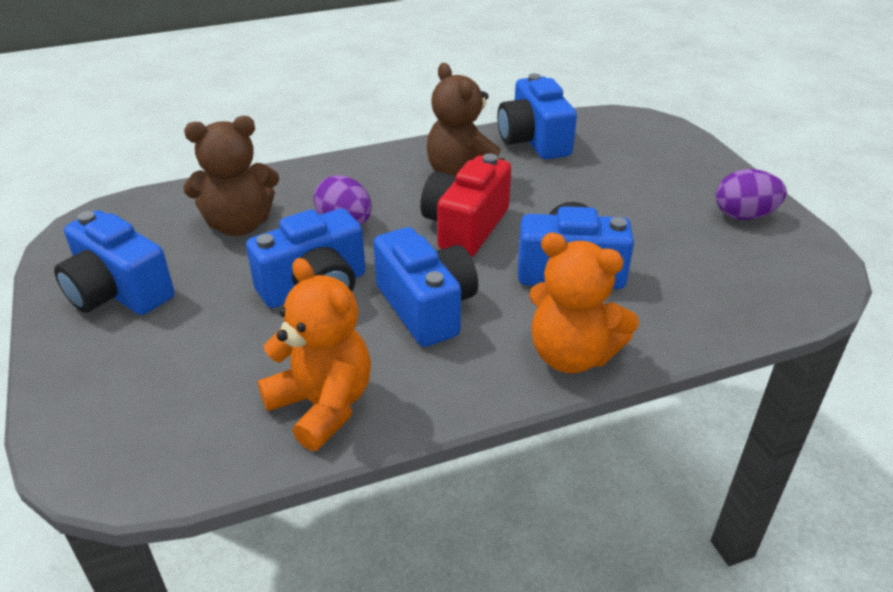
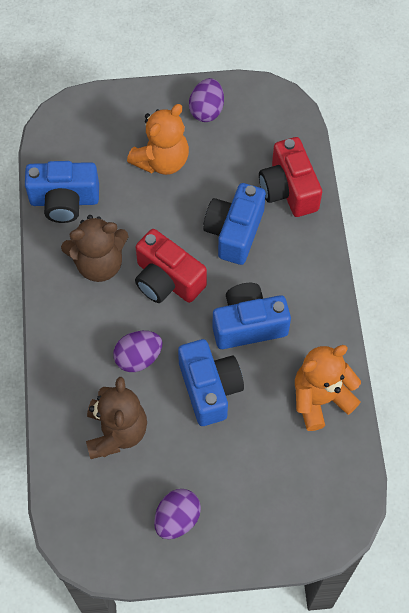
camera: 75 degrees left, 25 degrees up
blue camera [54,210,174,315] -> purple egg [154,489,201,539]
orange teddy bear [529,232,639,373] -> orange teddy bear moved to [127,104,189,175]
none -> red camera [259,137,322,217]

